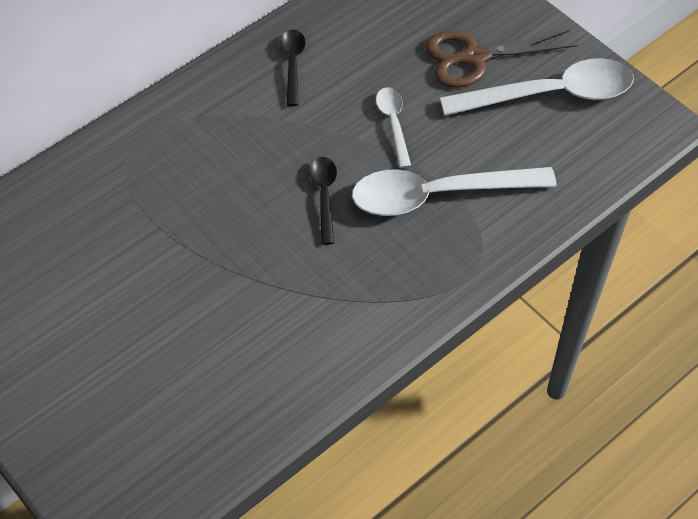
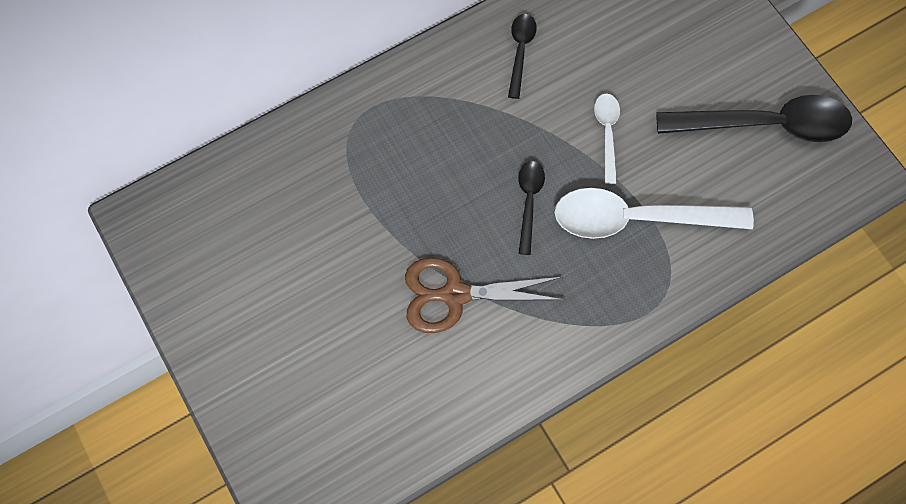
camera: 10 degrees right, 15 degrees up
brown scissors [425,30,577,88] -> brown scissors moved to [405,257,565,333]
white spoon [440,58,634,116] -> black spoon [656,95,852,142]

